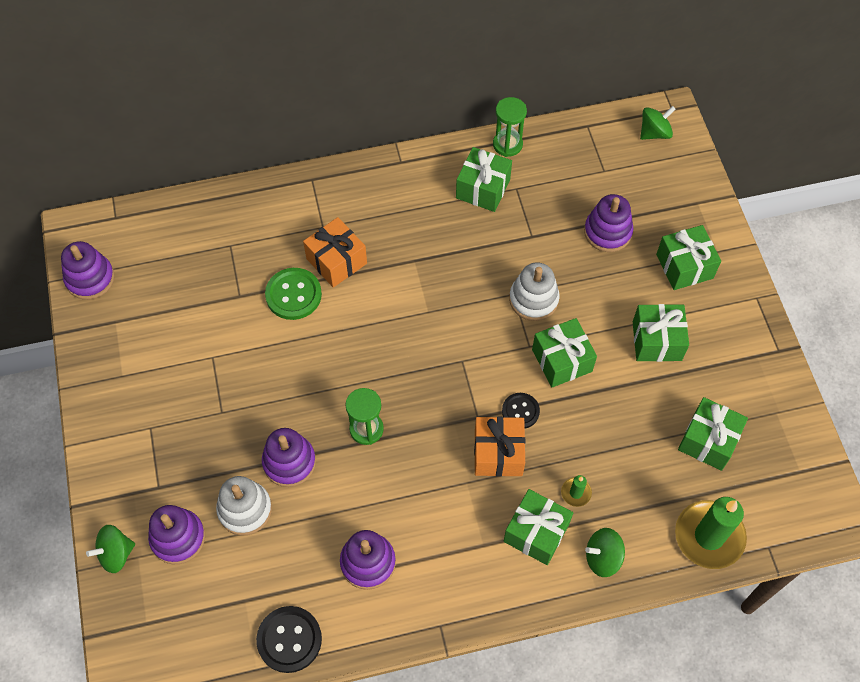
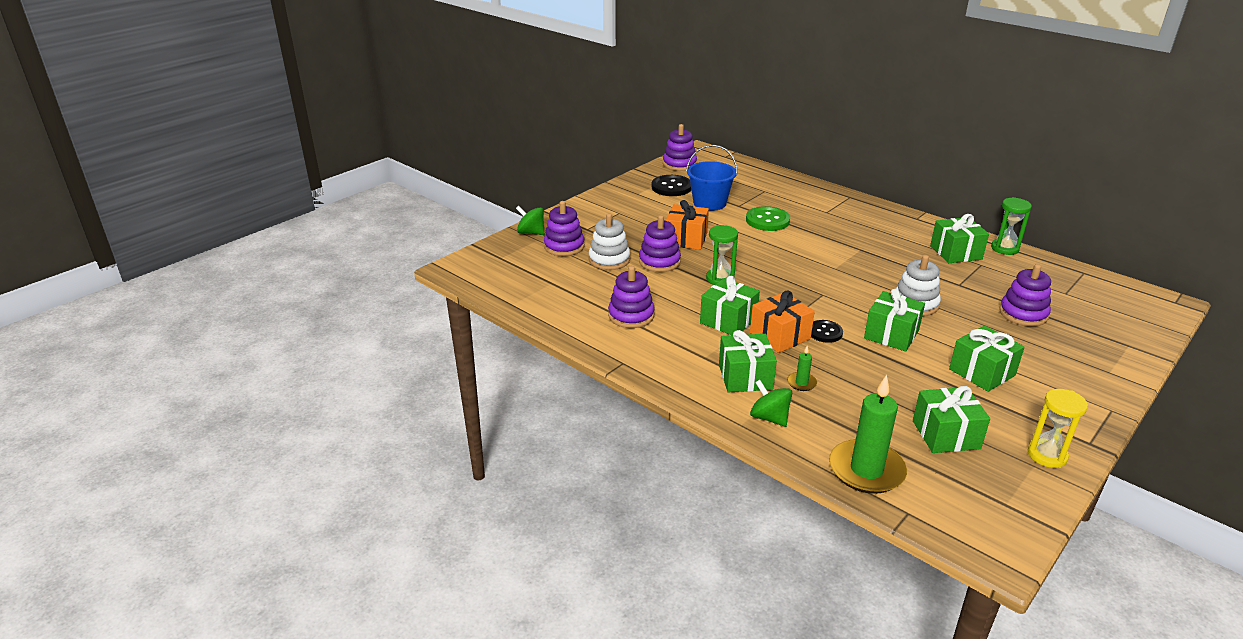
camera: 55 degrees right, 30 degrees down
black button [256,606,322,673] -> black button moved to [652,175,691,196]
orange gift [303,217,367,288] -> orange gift moved to [666,200,709,250]
green spinning top [640,106,676,140] -> none
green gift [656,225,721,290] -> green gift moved to [700,276,760,335]
none -> blue bucket [686,145,738,211]
none -> yellow hourglass [1028,389,1088,468]

